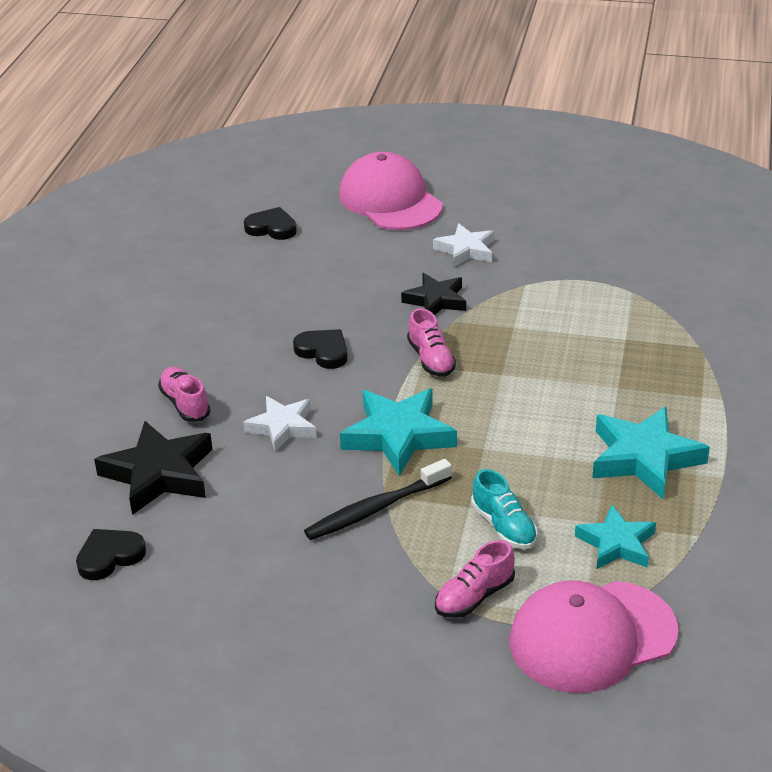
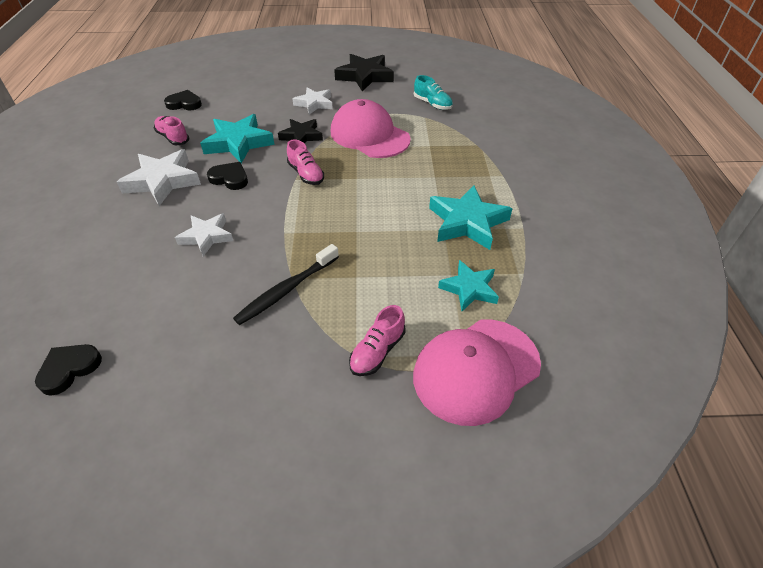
camera: 15 degrees left, 10 degrees up
black star [94,421,213,515] -> black star moved to [334,54,394,91]
pink shoe [158,367,211,422] -> pink shoe moved to [154,116,189,145]
pink cap [339,152,443,230] -> pink cap moved to [330,99,411,158]
turquoise star [340,389,457,476] -> turquoise star moved to [200,114,275,163]
turquoise shoe [471,469,538,549] -> turquoise shoe moved to [414,75,453,110]
none -> white star [117,149,201,206]

